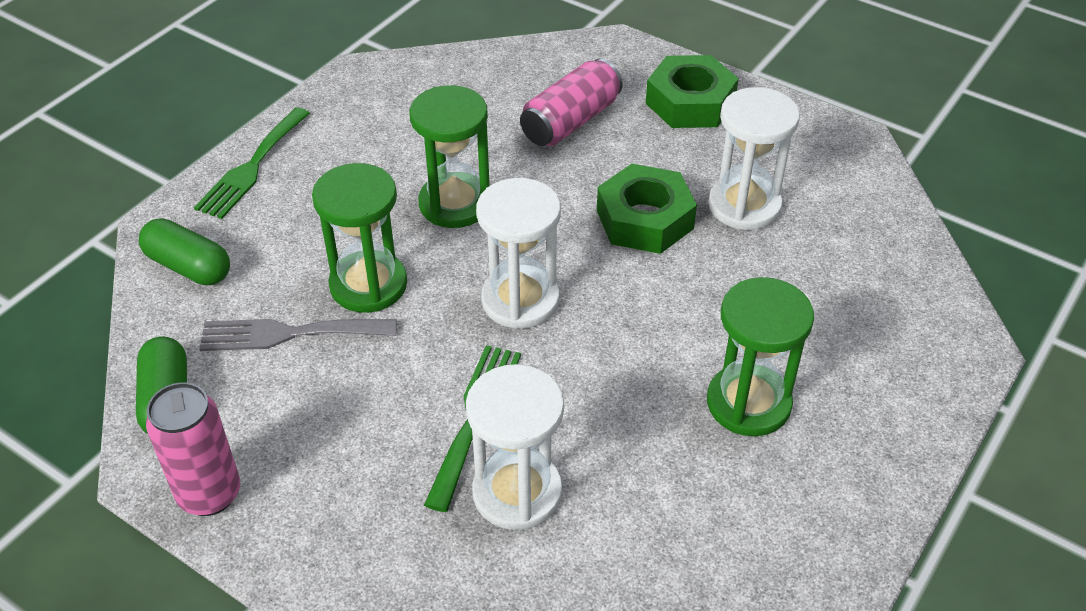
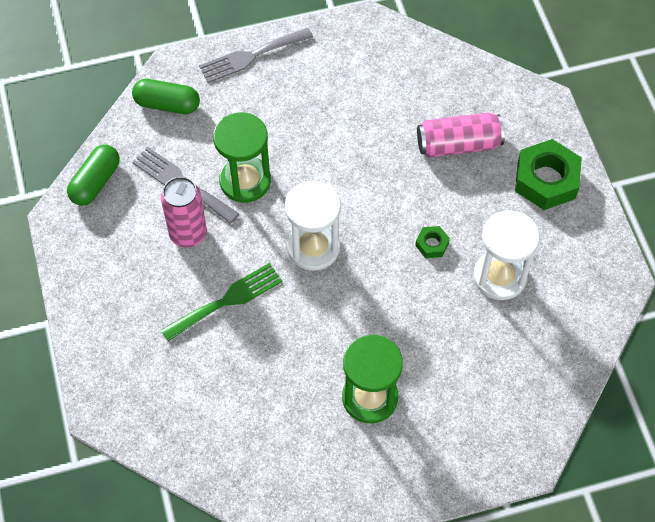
camera: 40 degrees right, 15 degrees up
green capsule [139,218,230,285] -> green capsule turned 60 degrees counterclockwise [132,79,200,114]
pink can [146,382,240,516] -> pink can moved to [161,177,207,247]
green fork [194,107,310,219] -> grey fork [199,28,313,83]
green hourglass [410,85,490,228] -> none
white hourglass [466,364,564,530] -> none
green nut [597,164,697,254] -> green nut [415,226,450,258], size x0.47

